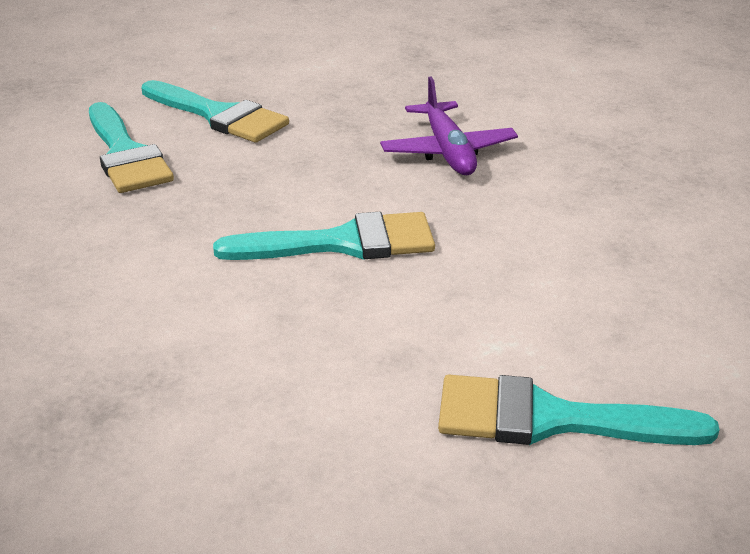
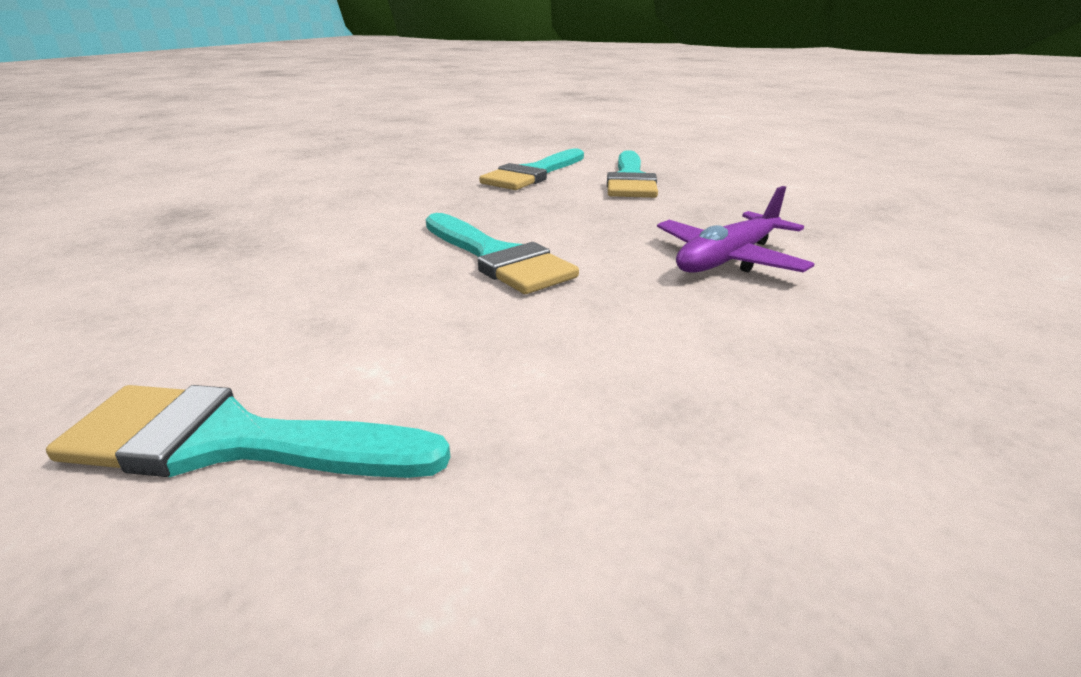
camera: 60 degrees right, 5 degrees down
turquoise brush [438,375,719,445] -> turquoise brush turned 60 degrees counterclockwise [46,385,450,478]

